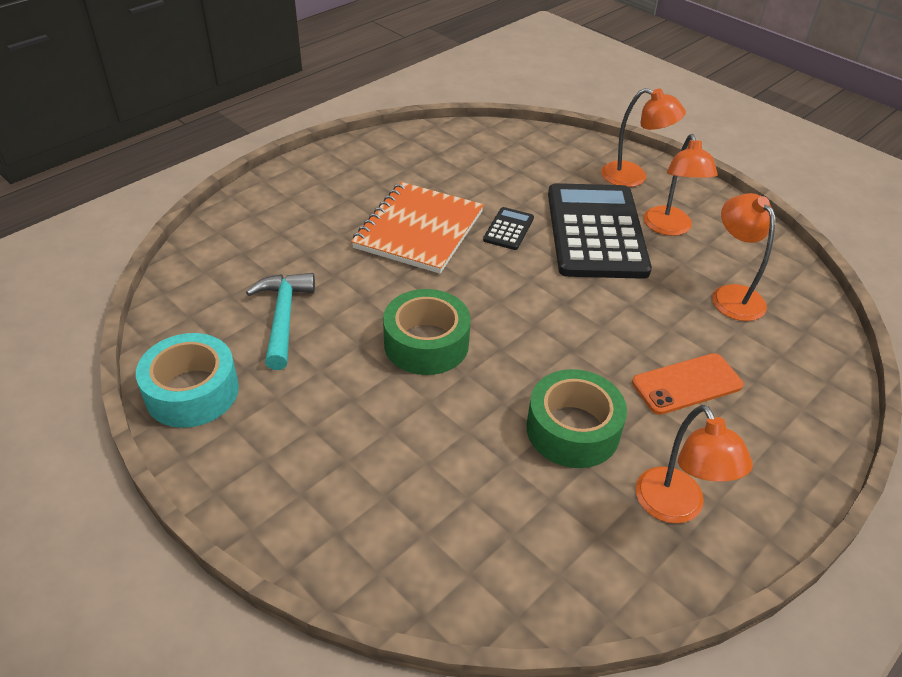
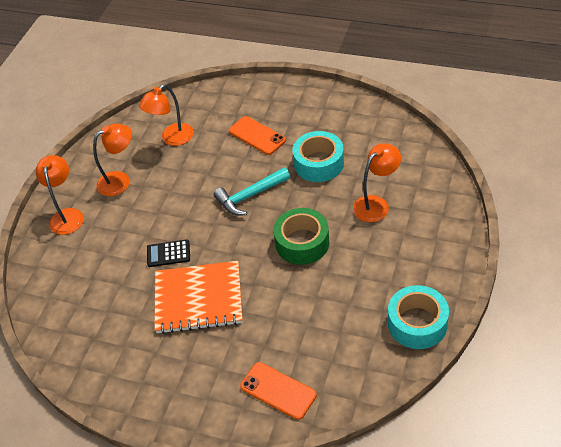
camera: 110 degrees left, 5 degrees up
turquoise hammer [246,273,315,370] -> turquoise hammer moved to [213,167,290,216]
green tape [527,369,627,468] -> turquoise tape [292,131,344,182]
black calculator [548,183,652,279] -> none
orange lamp [636,405,753,524] -> orange lamp moved to [353,143,401,222]
none -> orange phone [240,362,317,420]

